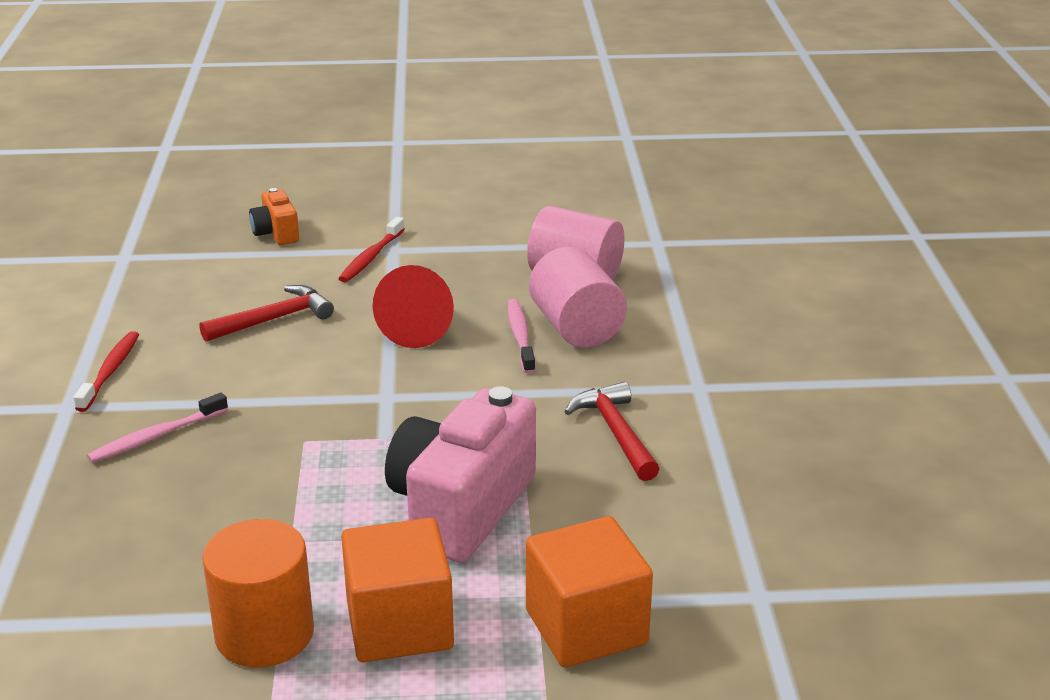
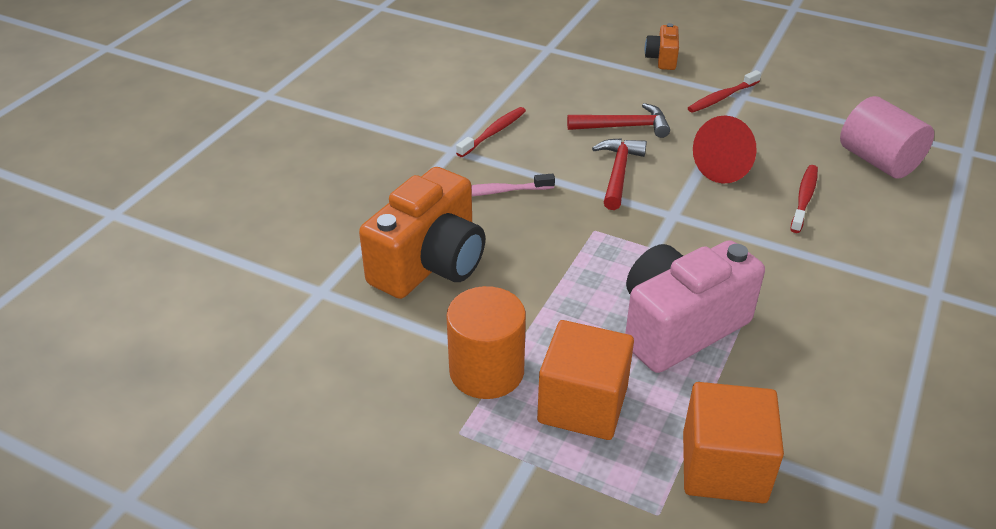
camera: 30 degrees right, 10 degrees up
pink toothbrush [507,299,535,374] -> red toothbrush [790,165,818,233]
pink cylinder [529,247,627,348] -> none
red hammer [565,382,659,481] -> red hammer moved to [592,138,647,210]
none -> orange camera [359,167,485,299]

